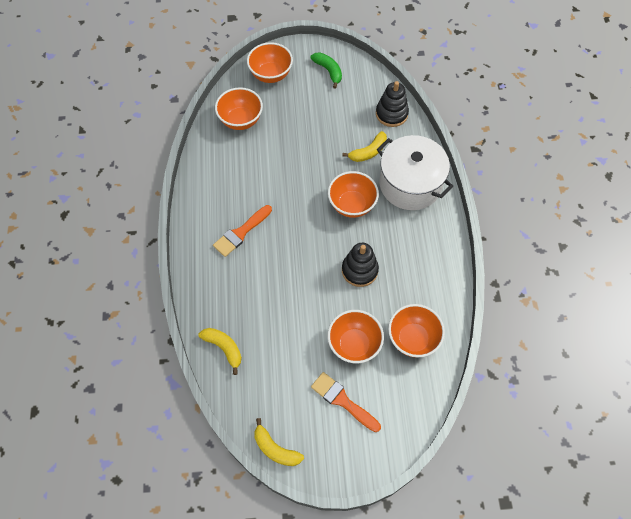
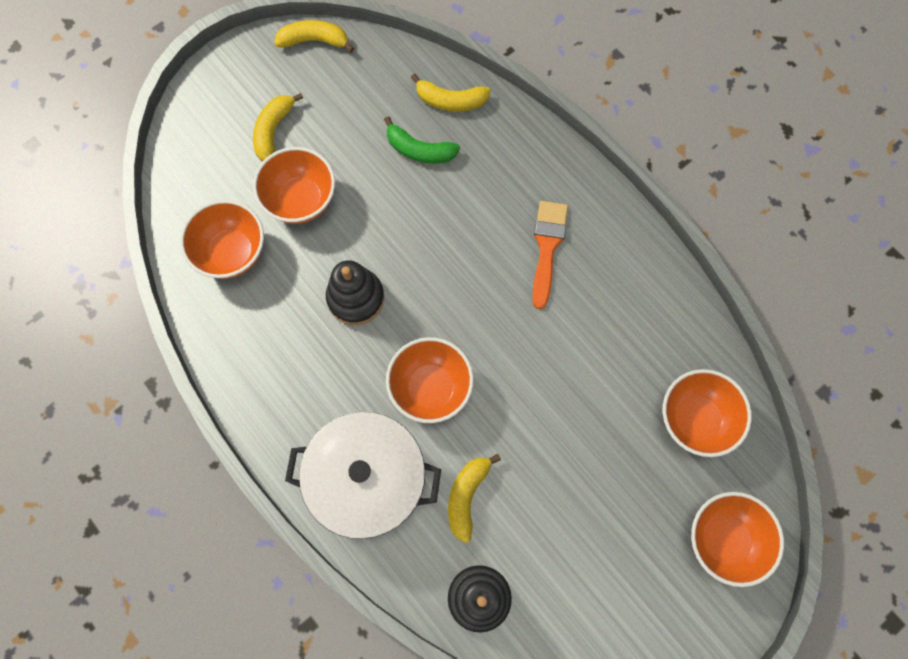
camera: 145 degrees right, 10 degrees up
green banana [310,52,342,89] -> green banana moved to [384,116,460,164]
orange brush [311,372,381,432] -> yellow banana [253,93,303,161]

